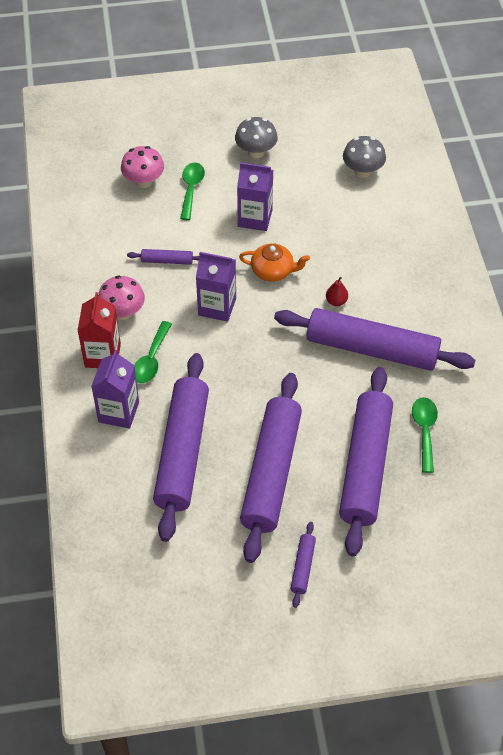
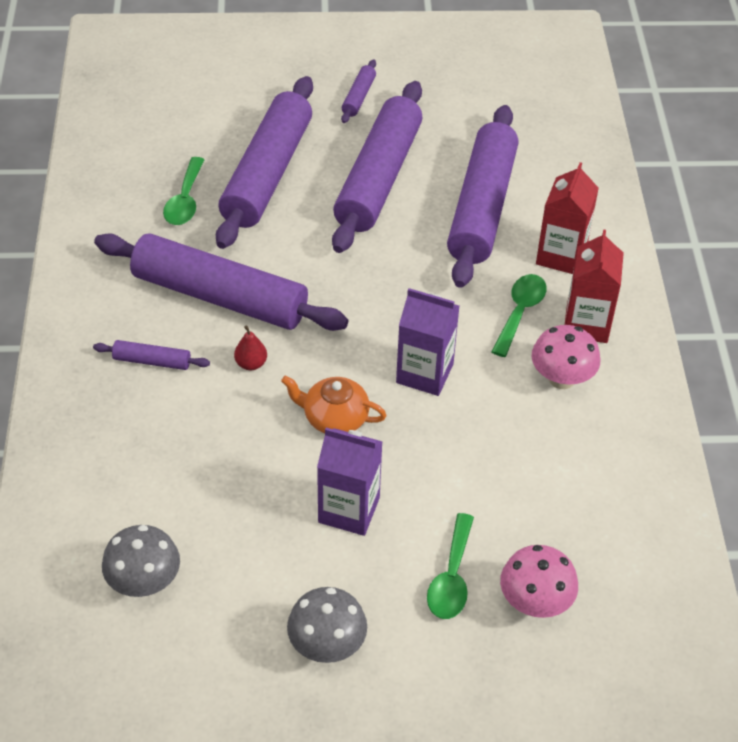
camera: 175 degrees left, 5 degrees down
purple carton [91,350,139,429] -> red carton [536,162,599,274]
purple rolling pin [127,249,199,265] -> purple rolling pin moved to [93,340,210,370]

